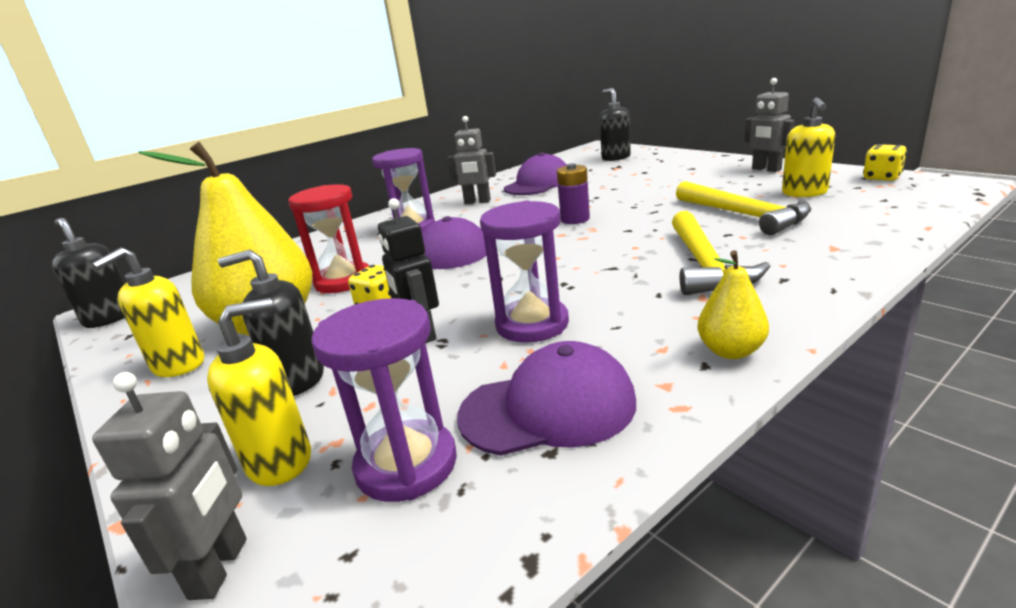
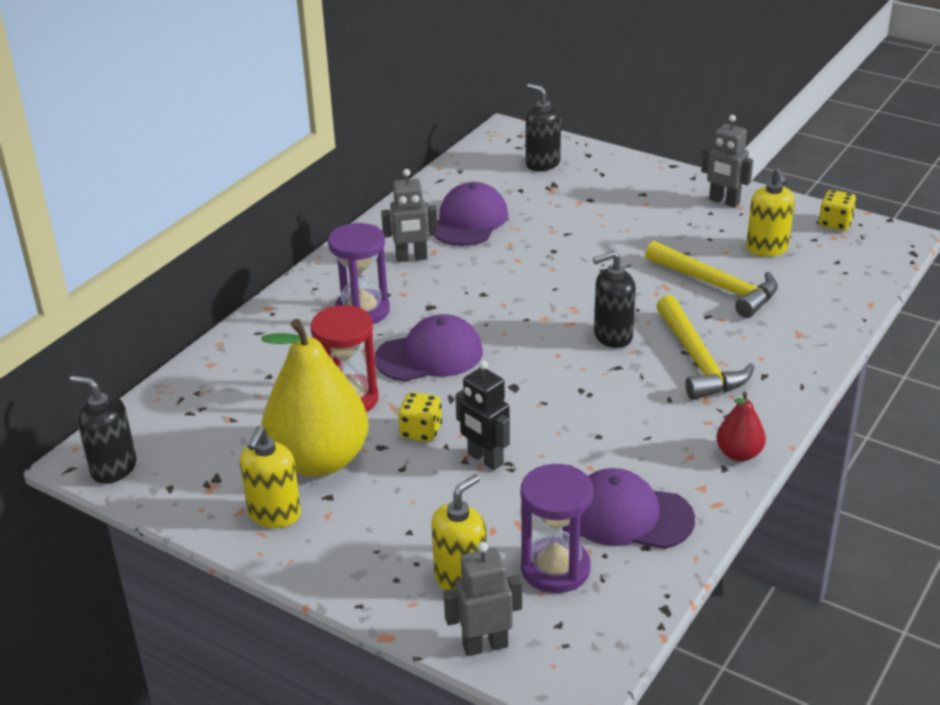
camera: 20 degrees left, 10 degrees up
grey robot [92,372,247,600] -> grey robot turned 90 degrees counterclockwise [444,542,522,656]
black soap dispenser [218,250,324,396] -> black soap dispenser moved to [593,251,636,348]
purple cap [457,341,636,456] -> purple cap turned 135 degrees counterclockwise [580,468,695,549]
purple hourglass [480,201,569,343] -> none
purple battery [557,163,590,224] -> none
yellow pear [698,250,769,359] -> red pear [716,392,766,461]

